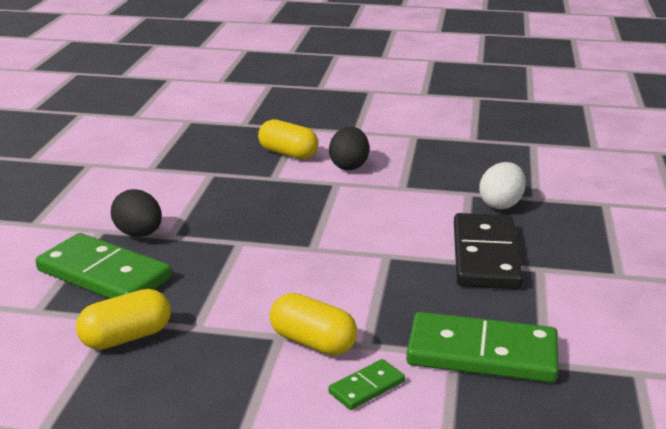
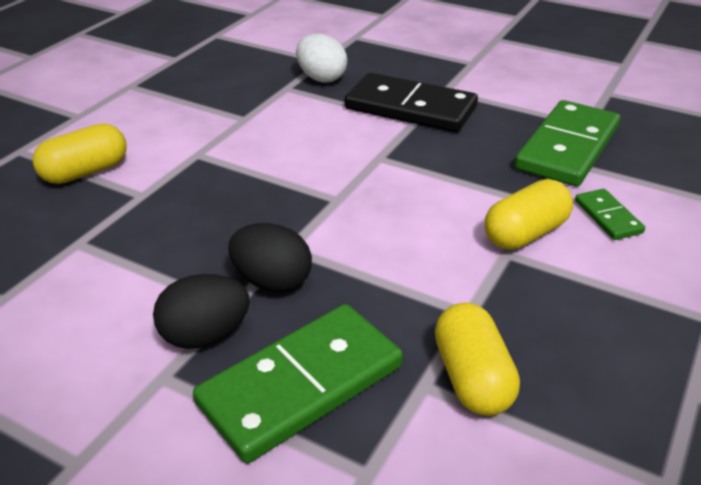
camera: 70 degrees left, 10 degrees up
black egg [329,126,369,170] -> black egg moved to [228,223,312,292]

